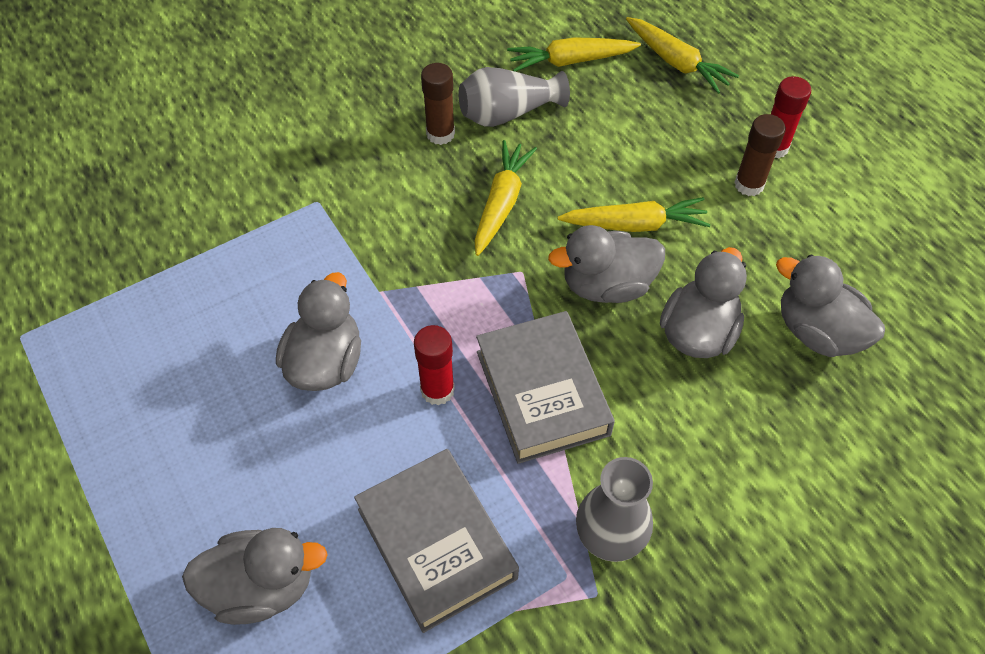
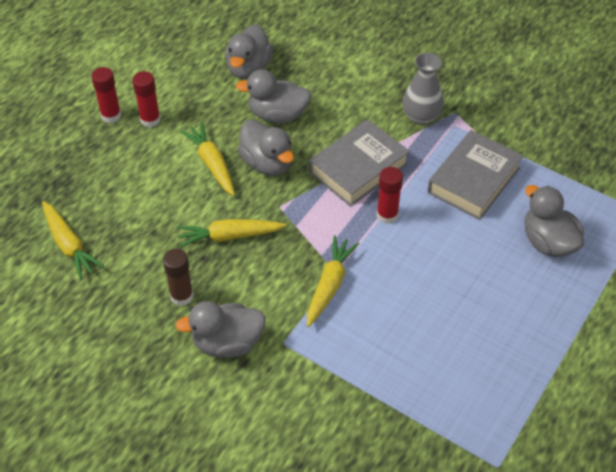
camera: 115 degrees left, 5 degrees down
grey duck [276,272,361,391] -> grey duck moved to [175,301,266,358]
grey vase [459,67,570,127] -> none
yellow carrot [626,17,739,94] -> yellow carrot moved to [307,236,359,327]
brown glue stick [734,114,786,196] -> red glue stick [132,71,161,127]

